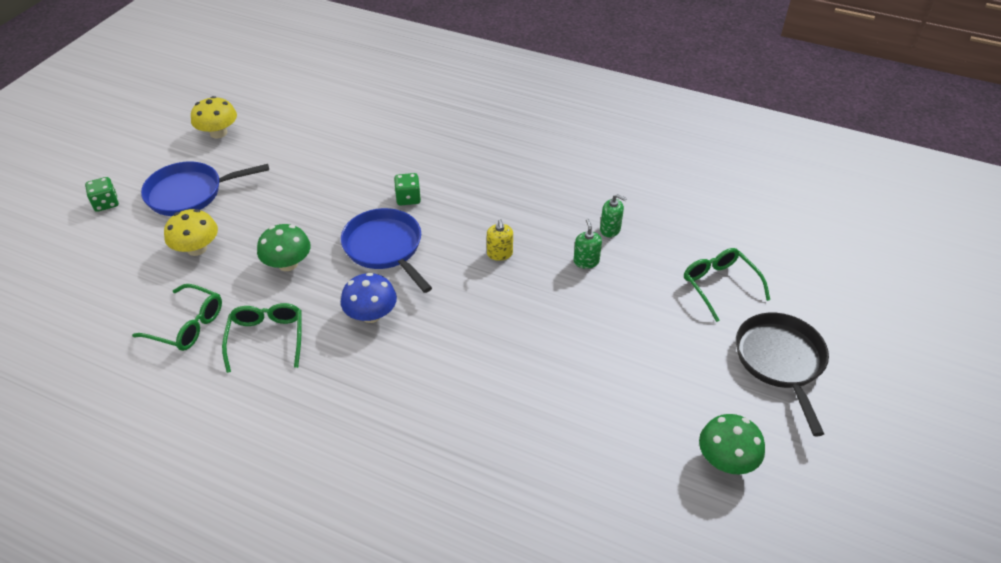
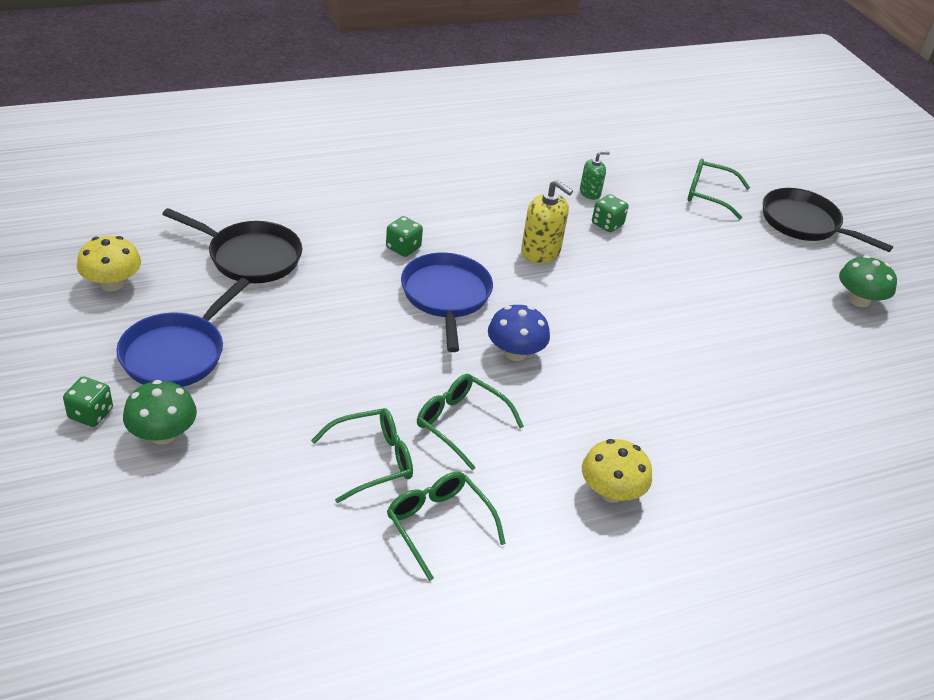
camera: 50 degrees left, 5 degrees down
yellow mushroom [164,209,218,256] -> yellow mushroom moved to [582,439,652,503]
green mushroom [257,224,311,271] -> green mushroom moved to [123,380,197,445]
blue pan [341,208,432,293] -> blue pan turned 75 degrees clockwise [401,253,493,352]
yellow soap dispenser [487,219,513,261] -> yellow soap dispenser [521,180,573,263], size x1.65
green soap dispenser [574,219,602,269] -> green dice [592,194,629,232]
none -> black pan [162,208,303,283]
none -> green glasses [387,472,506,581]

